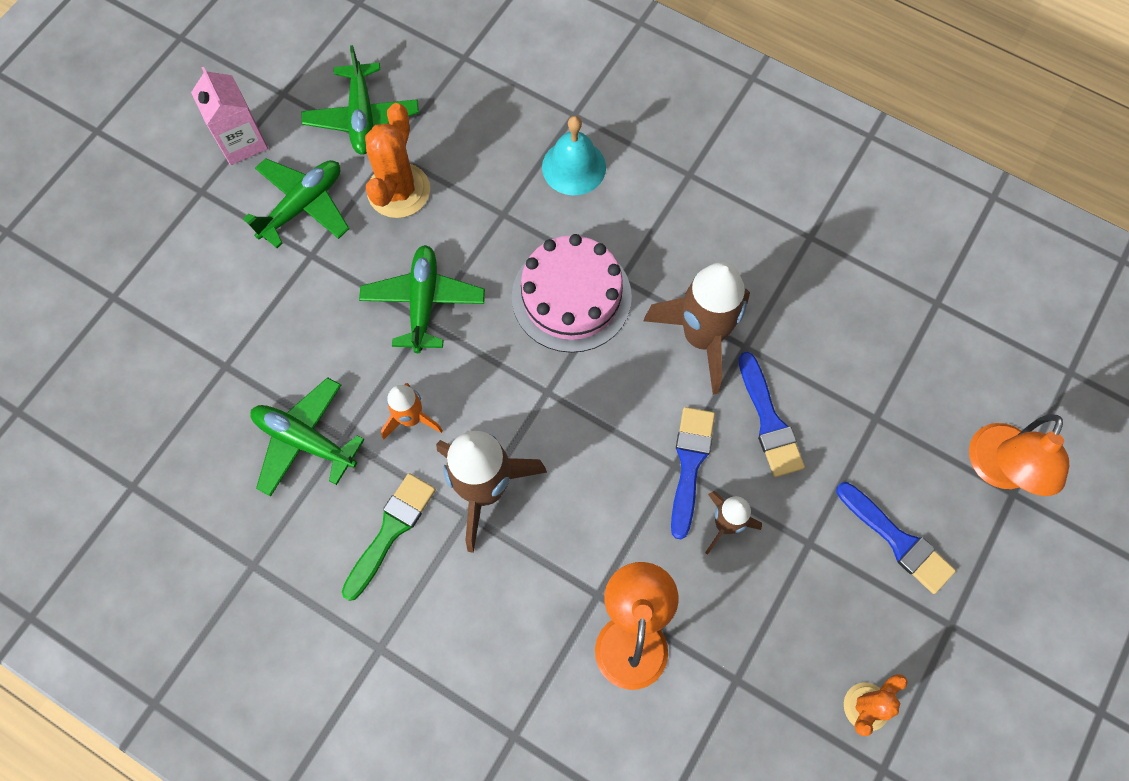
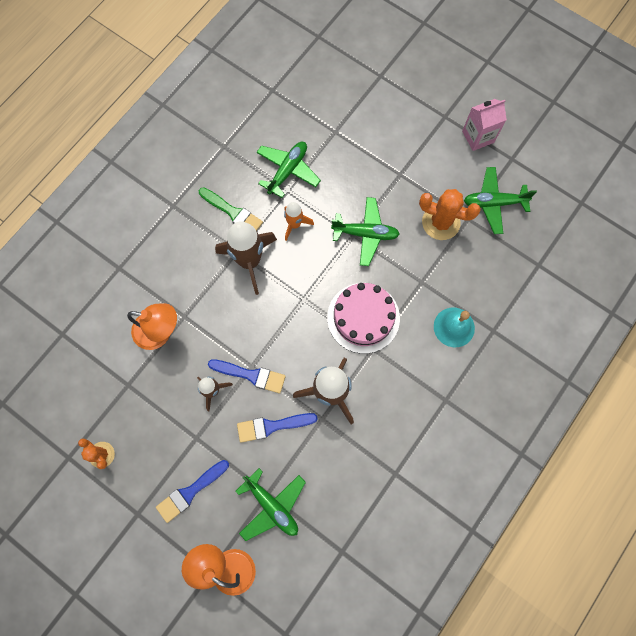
camera: 95 degrees right, 5 degrees up
green plane [243,158,349,248] -> green plane moved to [235,468,306,541]

